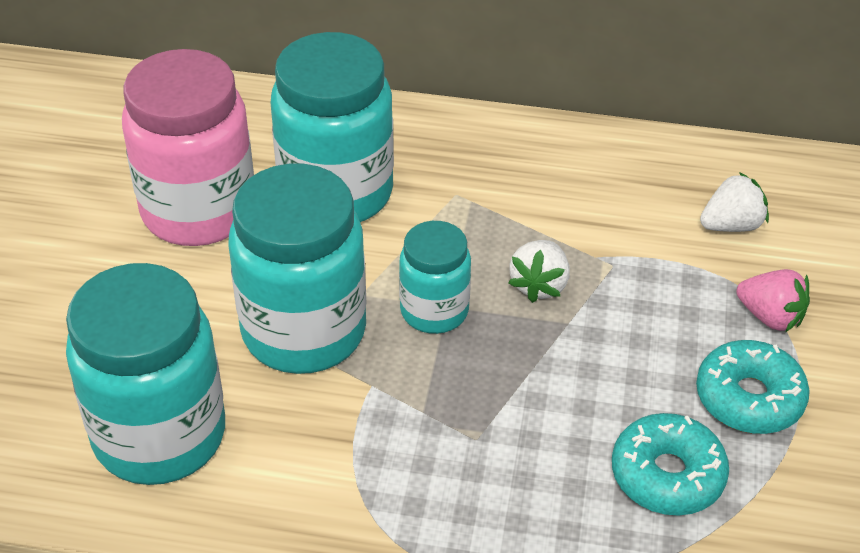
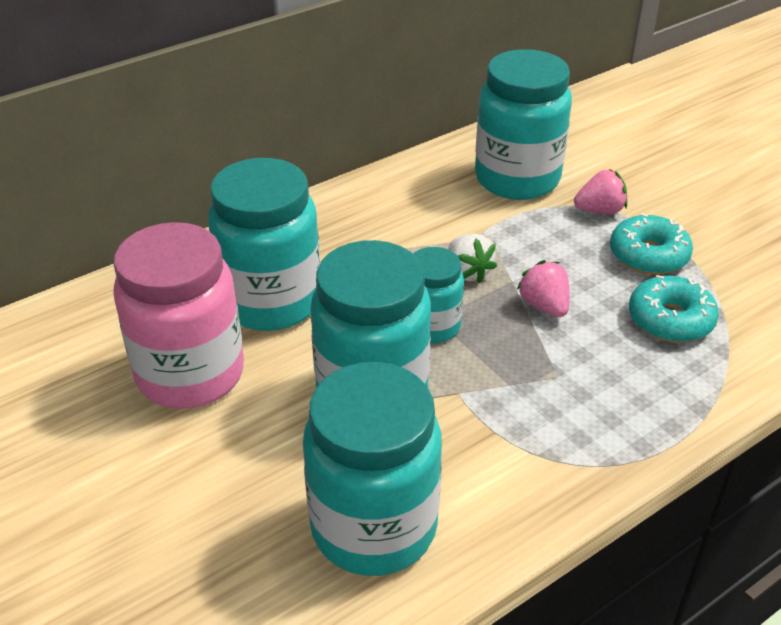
camera: 45 degrees left, 5 degrees down
white strawberry [700,172,769,232] -> turquoise jar [475,49,572,200]
none -> pink strawberry [517,260,570,317]

